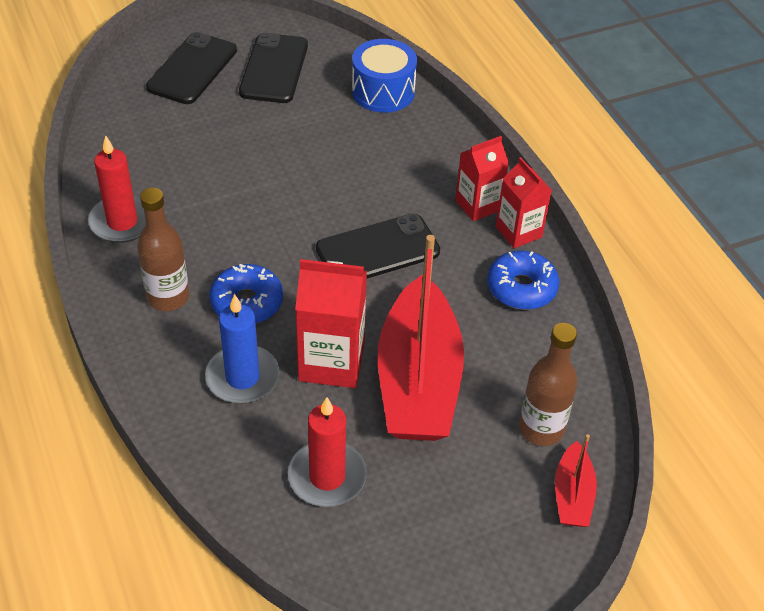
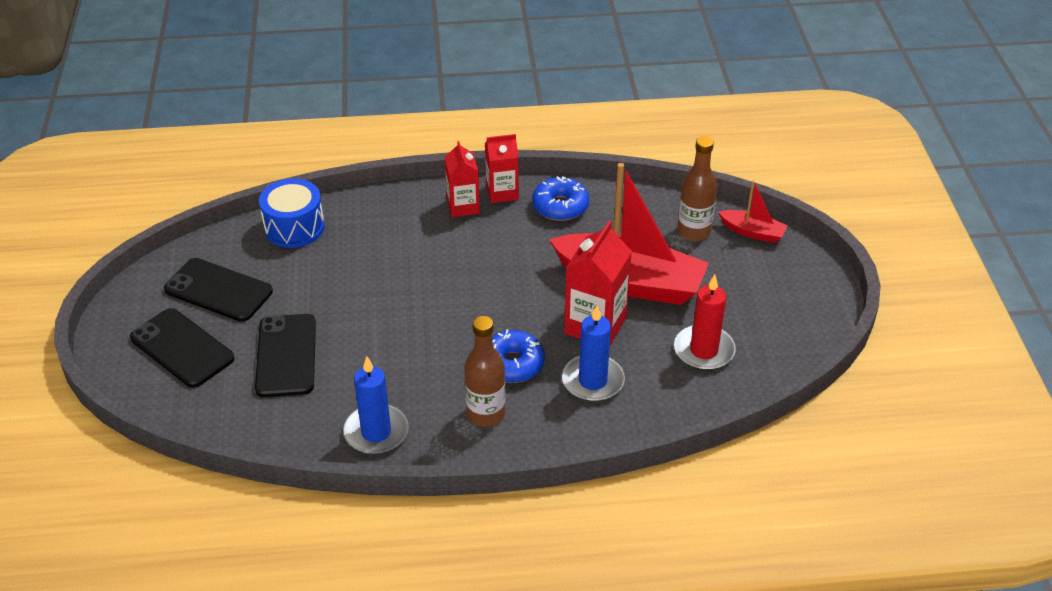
camera: 70 degrees left, 5 degrees down
red candle [88,135,145,243] -> blue candle [343,356,409,455]
black phone [316,214,440,279] -> black phone moved to [255,314,316,397]

